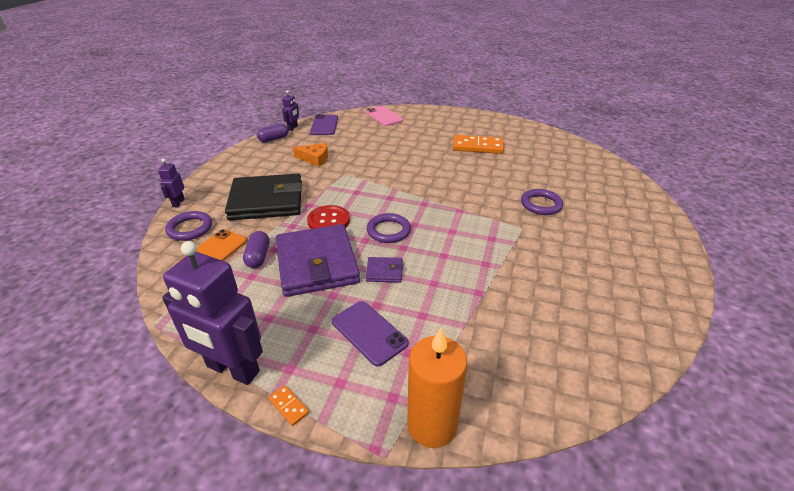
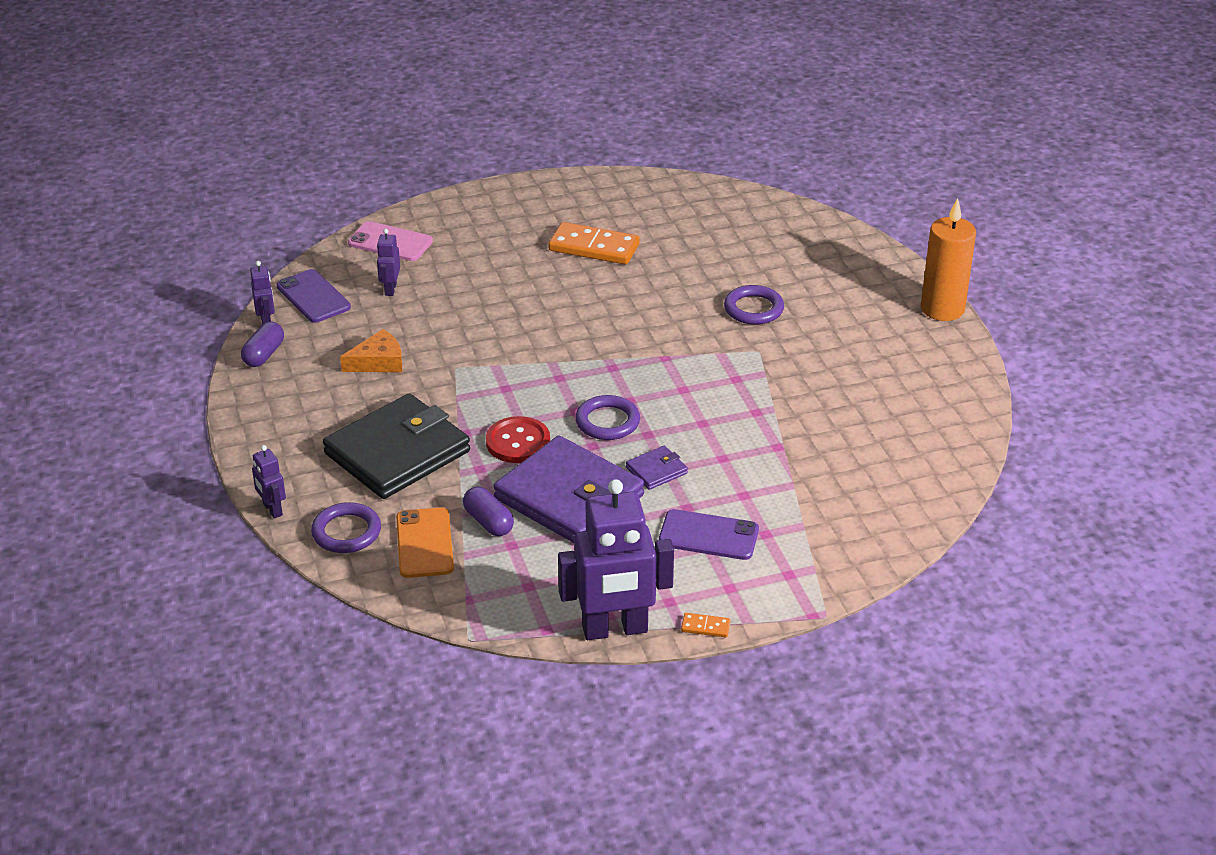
camera: 35 degrees left, 0 degrees up
orange candle [407,327,467,448] -> orange candle moved to [921,198,976,321]
orange domino [453,135,504,154] -> orange domino turned 45 degrees clockwise [548,222,640,265]
none -> purple robot [377,229,400,296]

